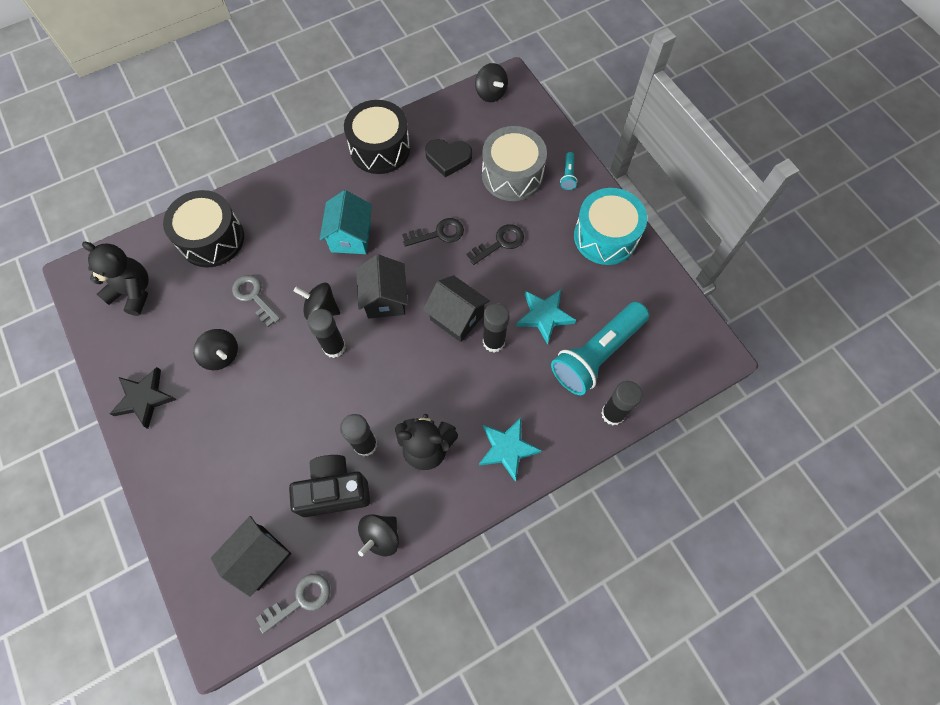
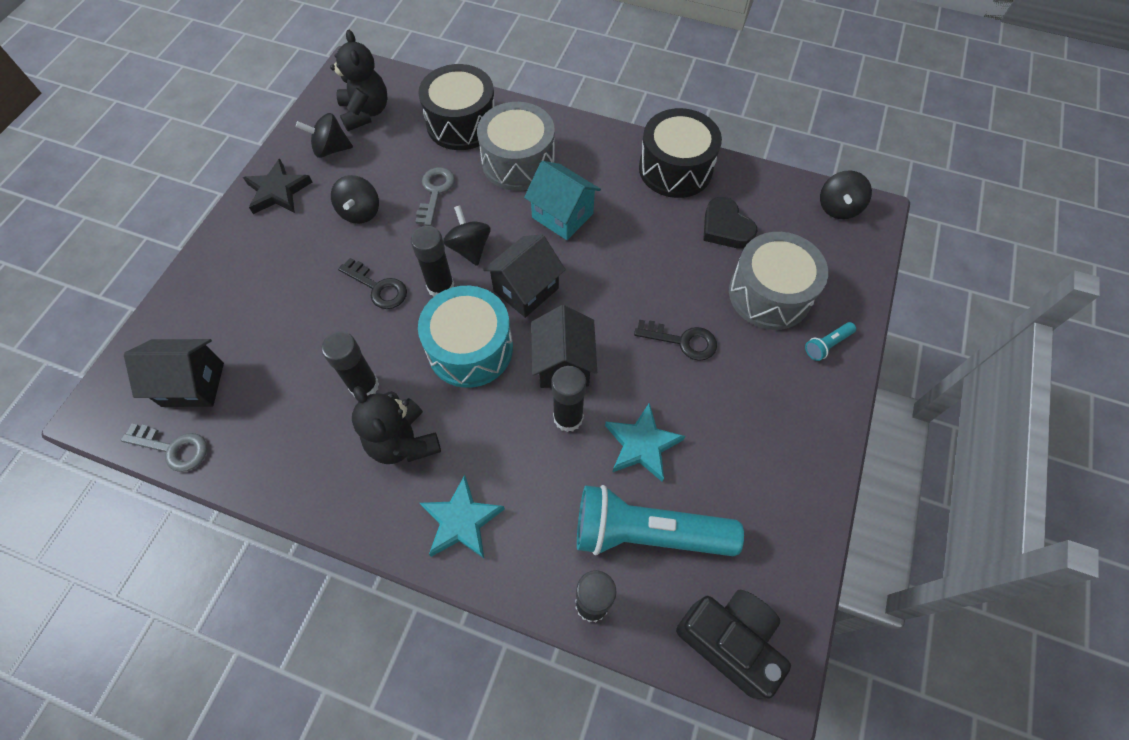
camera: 50 degrees right, 5 degrees down
black camera [289,455,370,517] -> black camera moved to [676,590,791,699]
turquoise house [320,190,372,254] -> turquoise house turned 75 degrees clockwise [524,161,601,240]
black spinning top [358,514,399,556] -> black spinning top moved to [296,113,353,158]
black key [402,218,464,247] -> black key moved to [338,258,407,309]
turquoise drum [574,188,647,265] -> turquoise drum moved to [418,286,513,388]
none -> grey drum [477,102,555,191]

